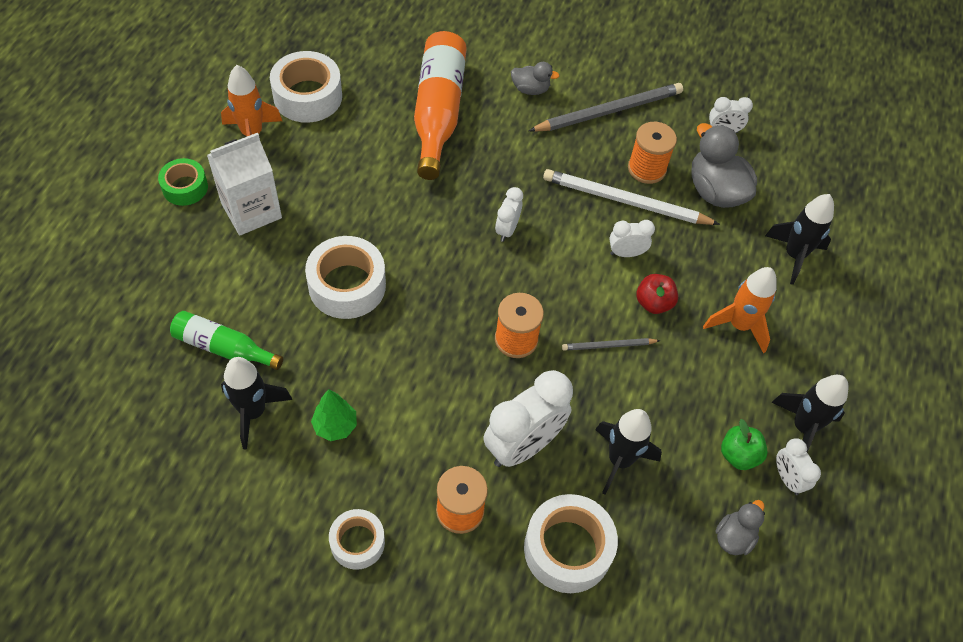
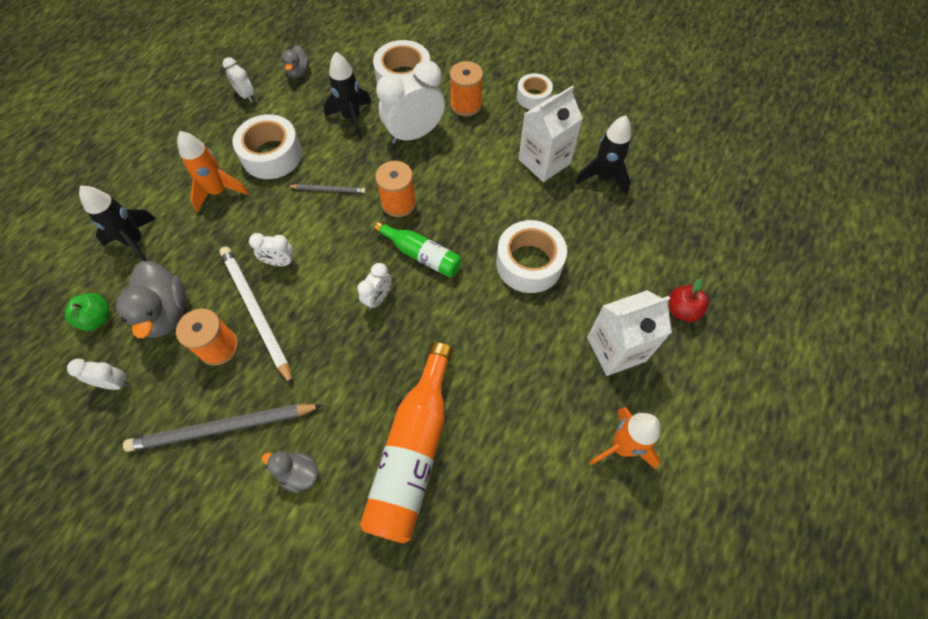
camera: 165 degrees left, 5 degrees up
green tape [158,158,208,206] -> none
green bottle [170,311,283,370] -> green bottle moved to [374,221,462,278]
white tape [270,51,342,123] -> white tape moved to [232,114,302,179]
green tree [311,389,357,441] -> white carton [519,86,583,182]
white pencil [543,169,720,225] -> white pencil turned 150 degrees counterclockwise [220,247,293,386]
red apple [636,274,678,314] -> red apple moved to [669,279,709,322]
grey duck [715,500,765,555] -> grey duck turned 45 degrees counterclockwise [282,45,310,78]
green apple [721,419,768,470] -> green apple moved to [65,293,110,331]
black rocket [771,375,849,453] -> none
white clock [776,438,821,495] -> white clock turned 150 degrees clockwise [223,57,254,102]

